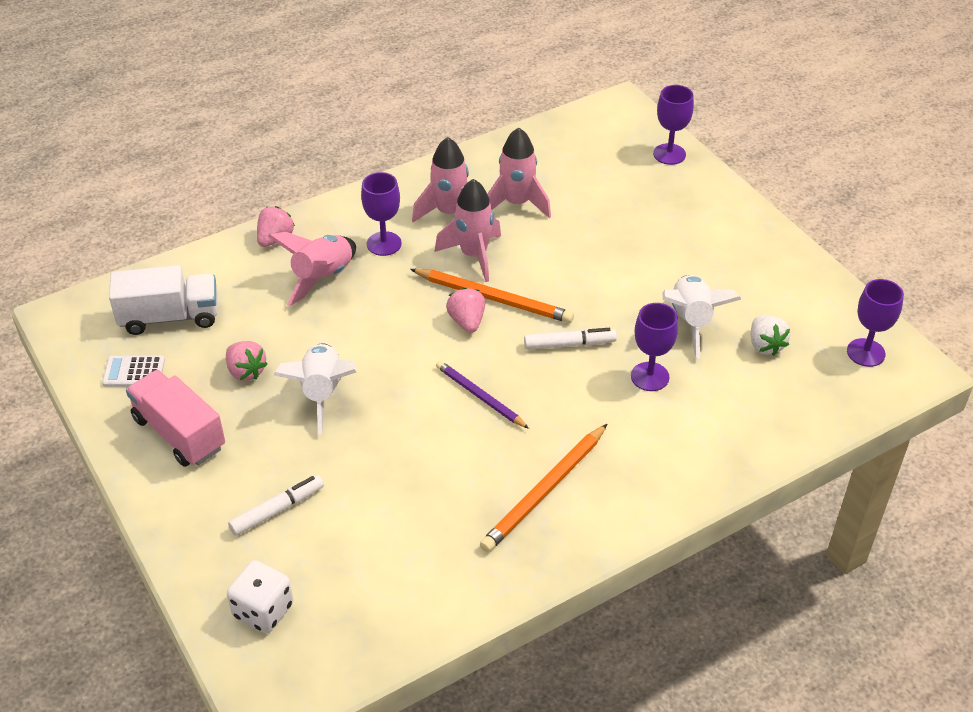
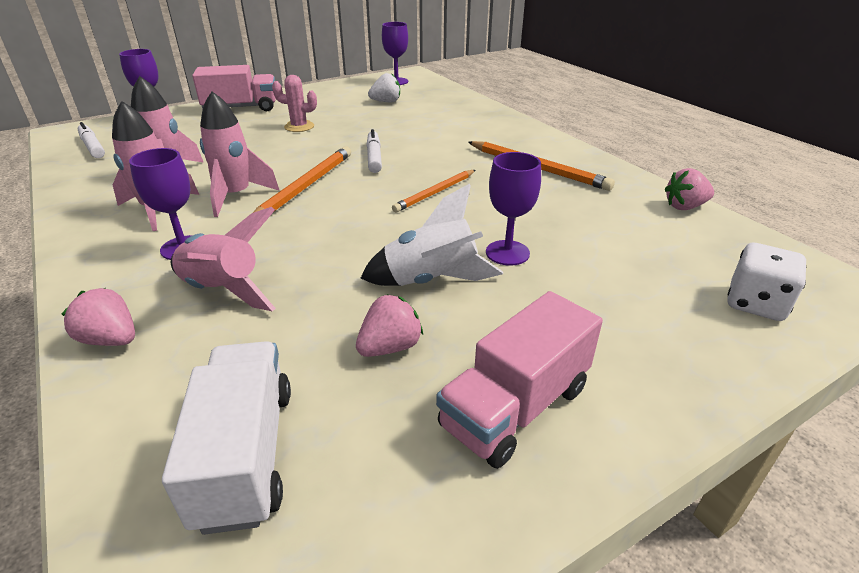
camera: 90 degrees left, 10 degrees down
white calculator [102,355,165,387] -> none
white marker [228,475,324,536] -> white marker moved to [78,122,105,158]
purple pencil [436,361,529,429] -> orange pencil [392,170,475,212]
pink strawberry [446,288,485,333] -> pink strawberry moved to [665,168,714,210]
purple goblet [631,303,678,391] -> purple goblet moved to [486,152,541,266]
white rocket [663,275,741,359] -> none
none -> pink truck [192,65,276,111]
none -> pink cactus [272,75,317,132]

